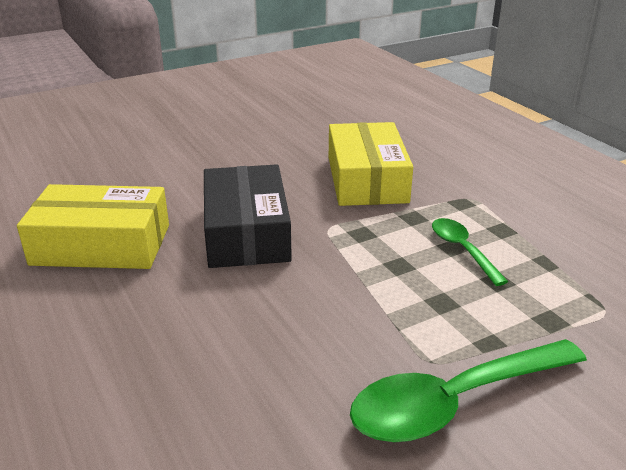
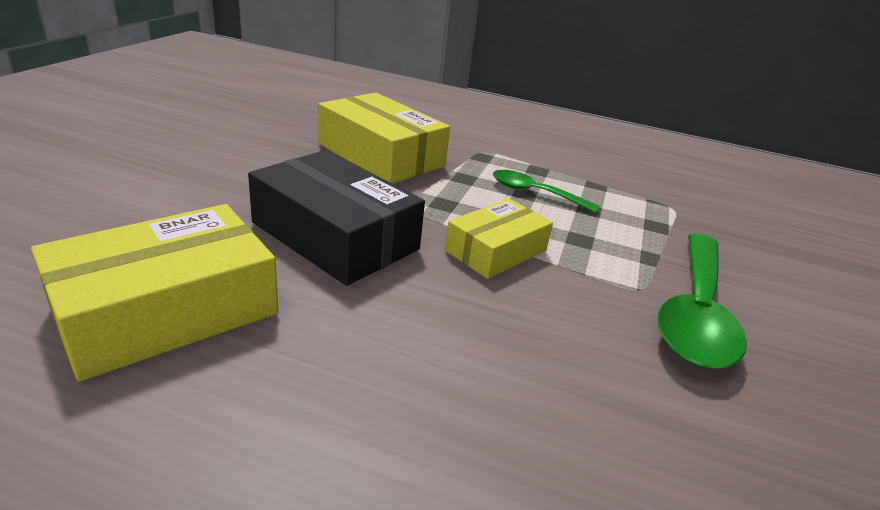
camera: 45 degrees left, 0 degrees up
none -> yellow box [445,199,553,279]

